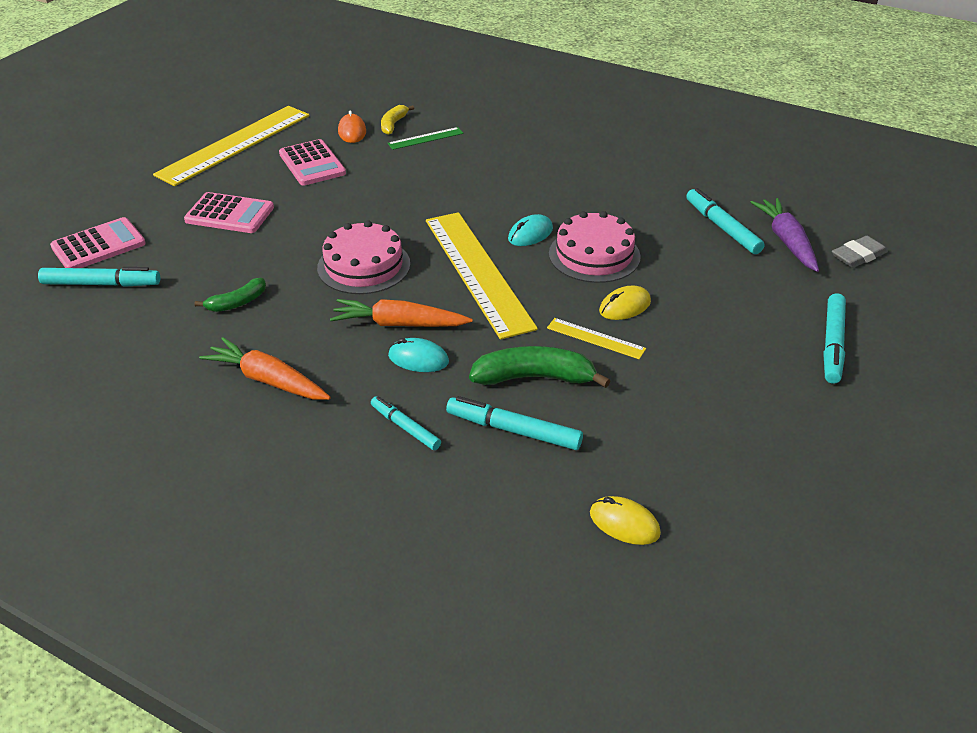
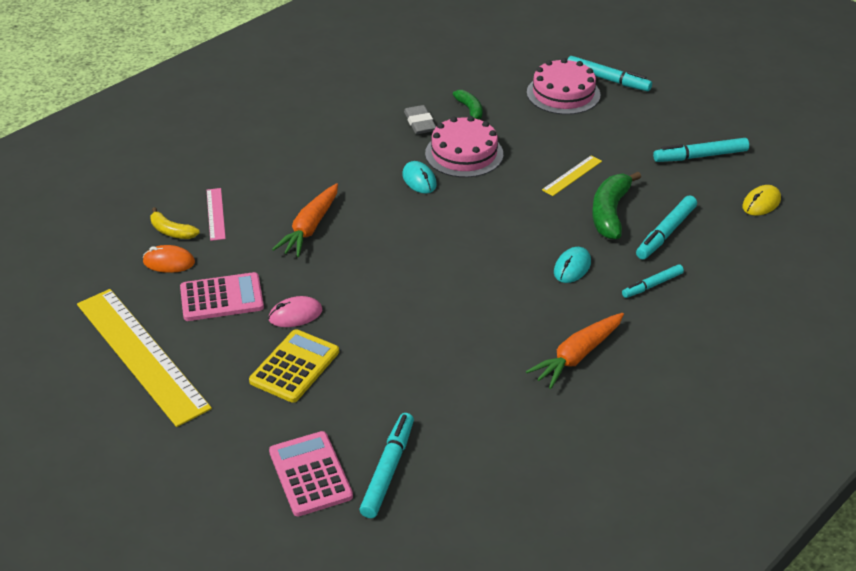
camera: 75 degrees left, 0 degrees up
pink calculator [184,192,274,233] -> yellow calculator [249,329,339,403]
green banana [195,278,266,312] -> green banana moved to [453,90,483,120]
pink cake [317,221,410,294] -> pink cake moved to [527,58,600,115]
orange carrot [330,299,473,327] -> orange carrot moved to [272,183,338,257]
green ruler [388,127,463,150] -> pink ruler [207,188,226,241]
yellow ruler [426,212,538,340] -> none
yellow mouse [599,285,651,320] -> none
turquoise marker [686,188,765,254] -> turquoise marker moved to [653,138,749,162]
purple carrot [750,198,819,272] -> none
grey eraser [832,236,888,268] -> grey eraser moved to [404,105,436,134]
none -> pink mouse [268,296,322,327]

